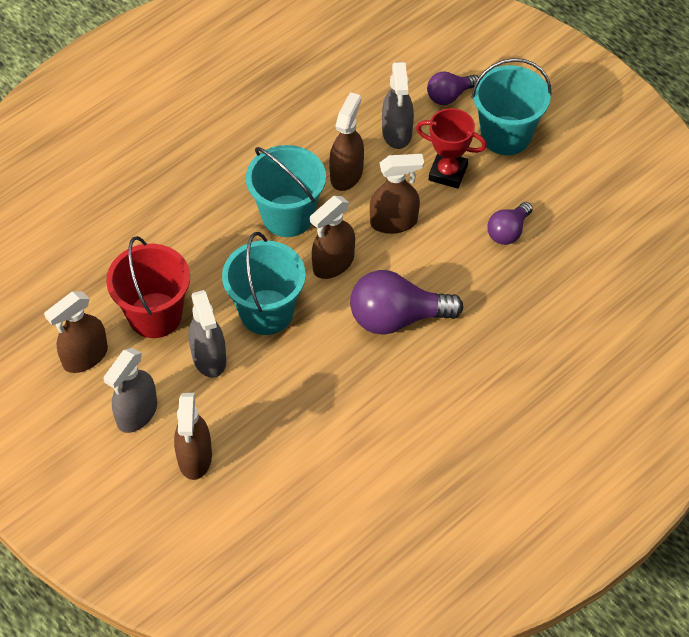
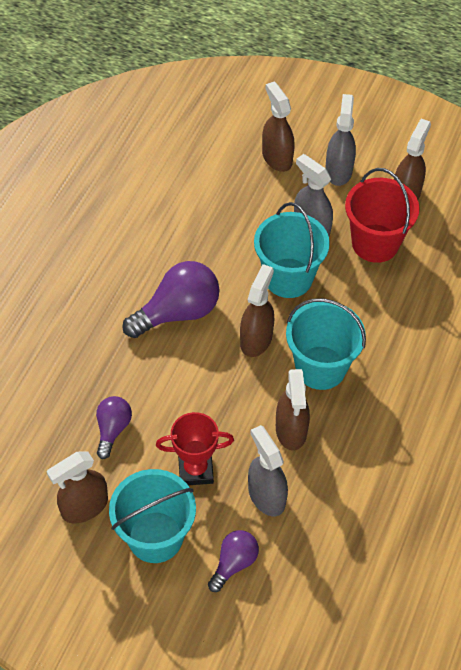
camera: 155 degrees right, 0 degrees up
brown spray bottle [370,154,424,234] -> brown spray bottle moved to [47,451,108,523]

